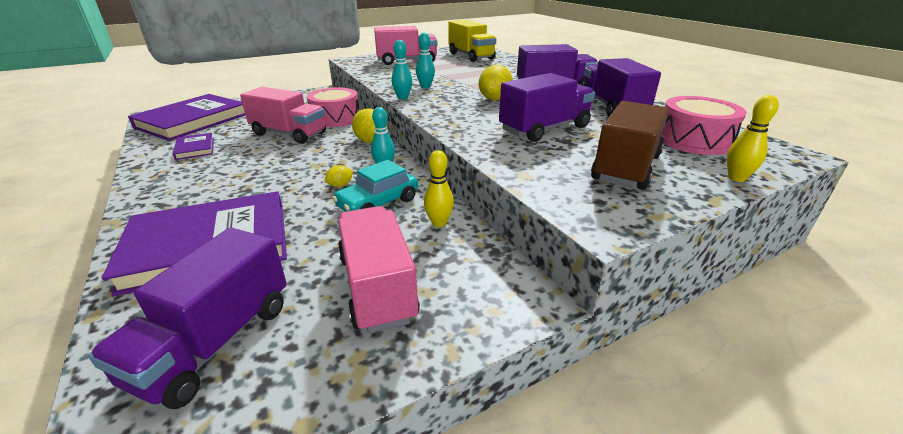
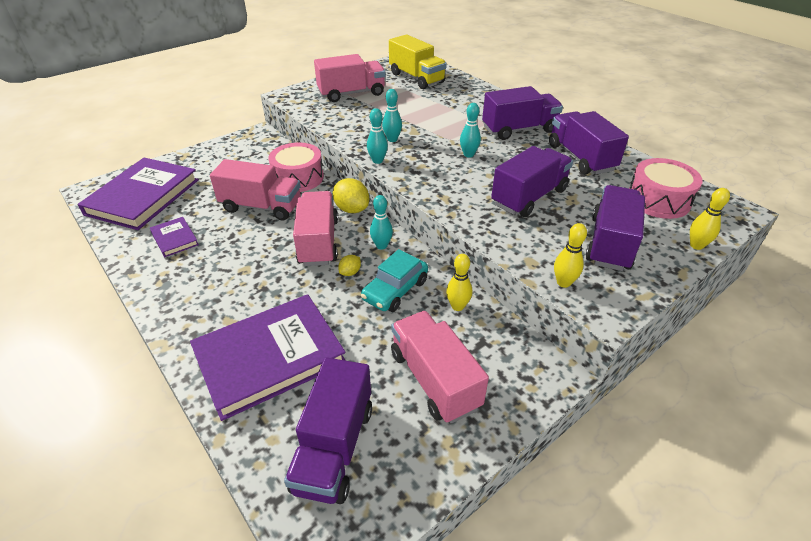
camera: 10 degrees left, 10 degrees up
yellow lemon [479,65,513,100] -> turquoise bowling pin [460,103,481,158]
brown truck [591,101,668,190] -> purple truck [586,185,645,271]
none -> pink truck [293,191,338,266]
none -> yellow bowling pin [554,223,587,288]

